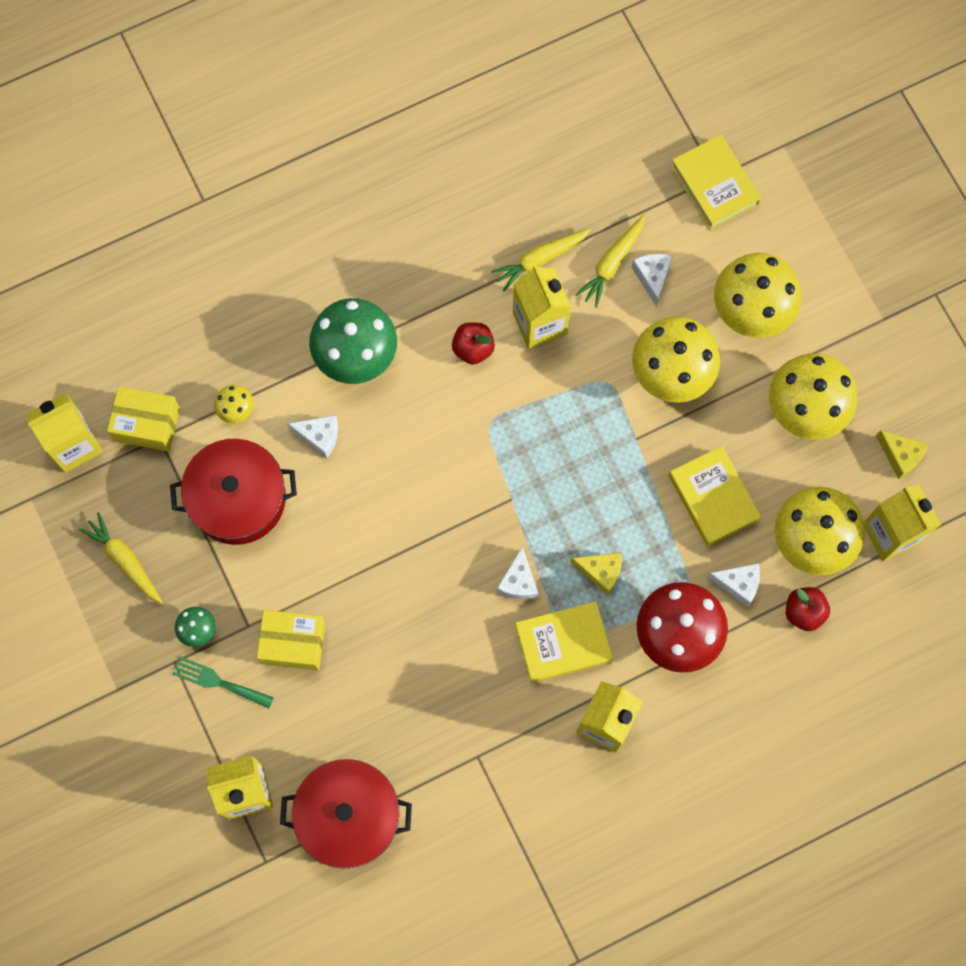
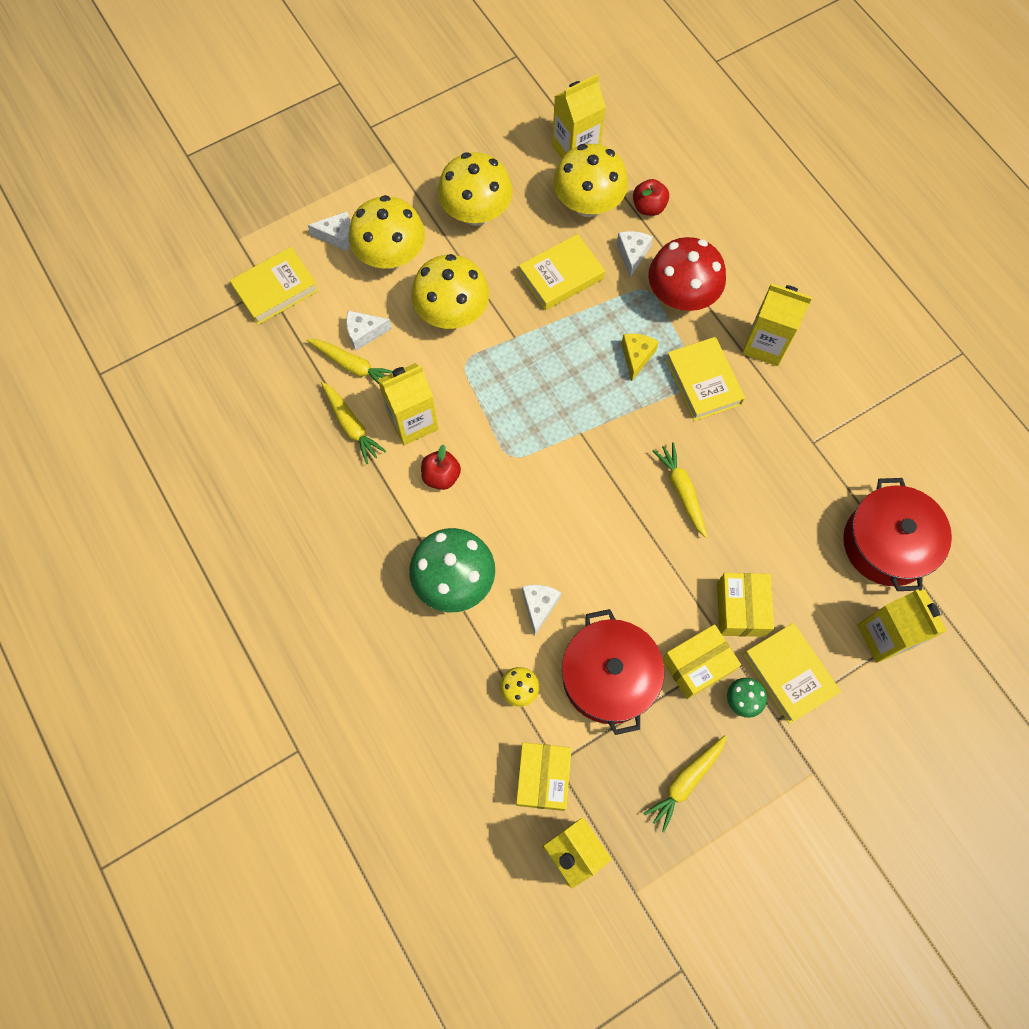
camera: 95 degrees left, 5 degrees down
green fork [173,656,274,708] -> yellow book [743,623,841,724]
white cheese [497,546,538,599] -> white cheese moved to [308,211,350,251]
yellow cheese [876,430,928,479] -> none
none -> yellow carrot [652,442,707,538]
none -> yellow box [663,624,741,699]

